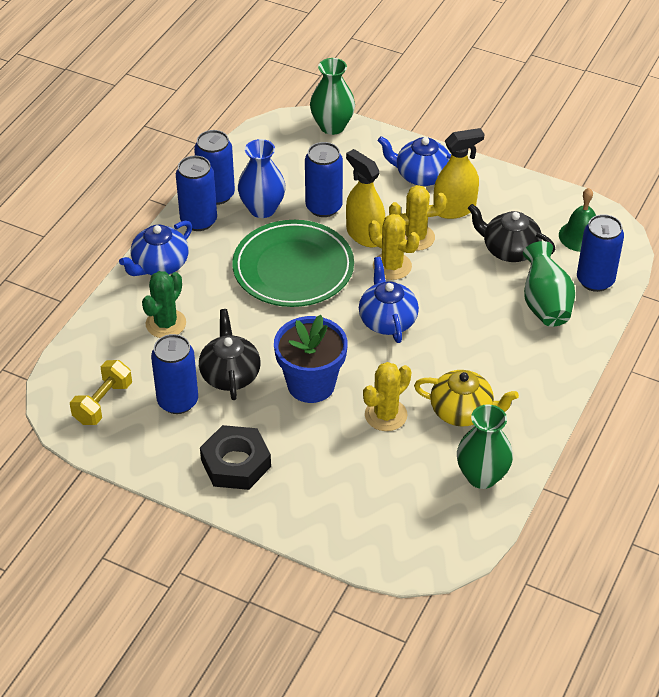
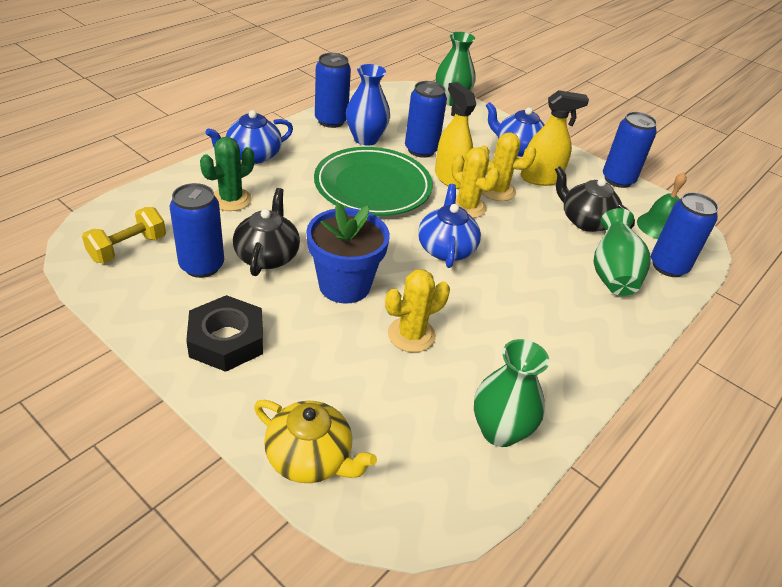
camera: 10 degrees right, 5 degrees down
blue can [176,156,217,231] -> blue can moved to [603,112,657,188]
yellow teapot [414,370,519,426] -> yellow teapot moved to [254,400,377,483]

